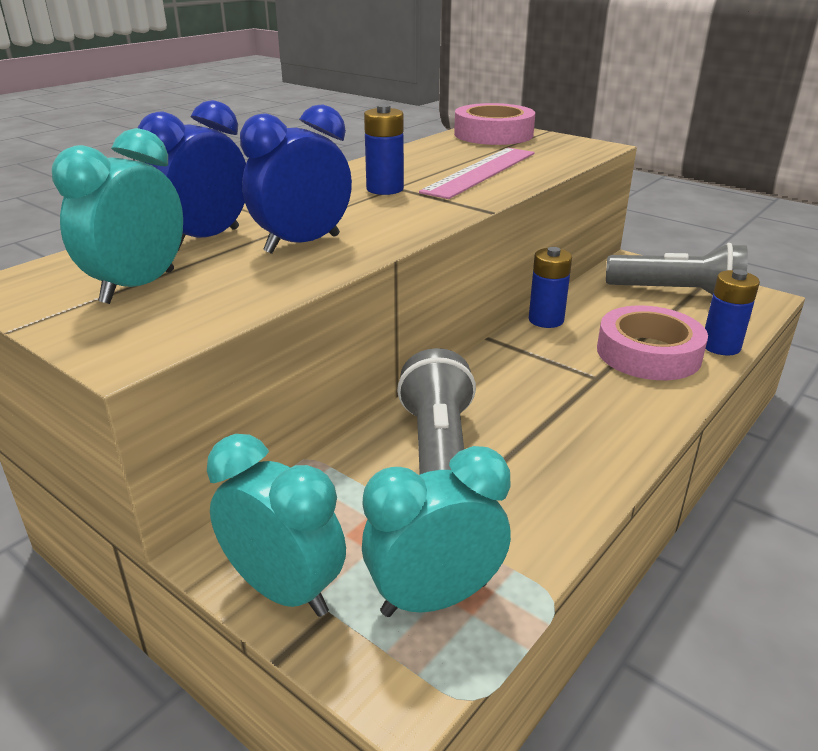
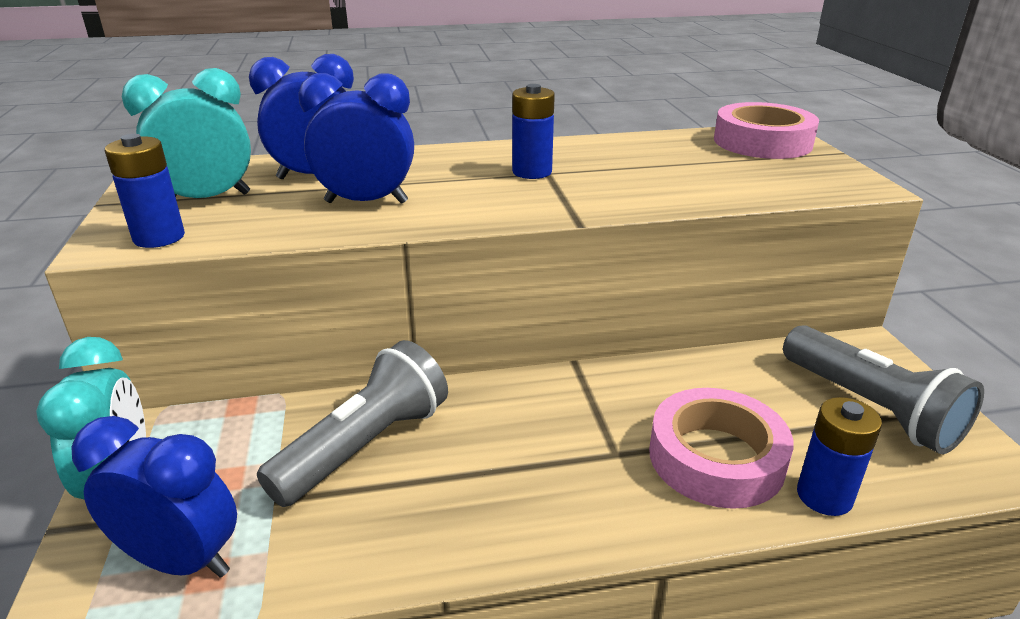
camera: 40 degrees right, 0 degrees up
turquoise clock [362,446,511,617] -> blue clock [71,416,237,578]
pink ruler [419,148,535,199] -> none
blue battery [529,247,572,328] -> blue battery moved to [105,134,185,248]

